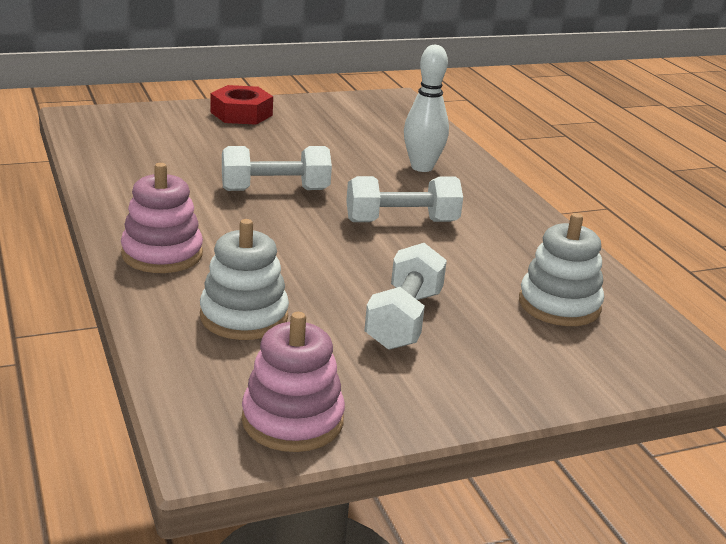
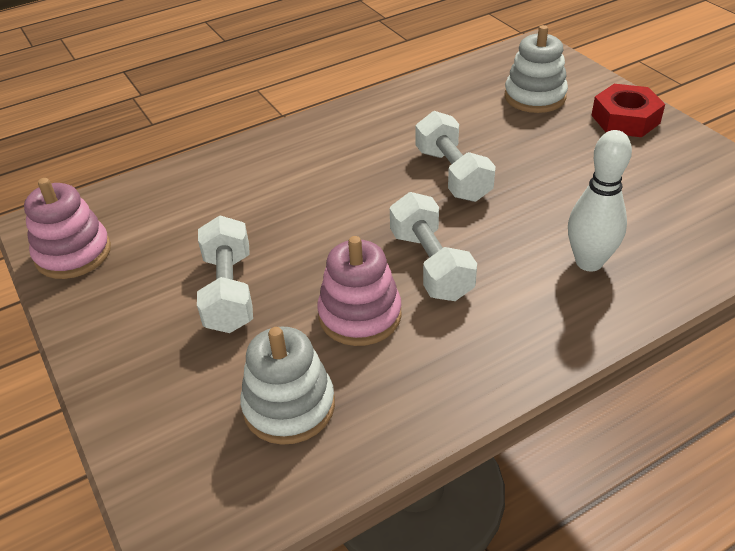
camera: 85 degrees right, 15 degrees up
pink stacking toy [121,163,203,273] -> pink stacking toy moved to [317,236,402,346]
white stacking toy [200,219,289,340] -> white stacking toy moved to [504,25,568,113]
white dumbbell [364,243,447,350] -> white dumbbell turned 75 degrees clockwise [197,215,253,333]

